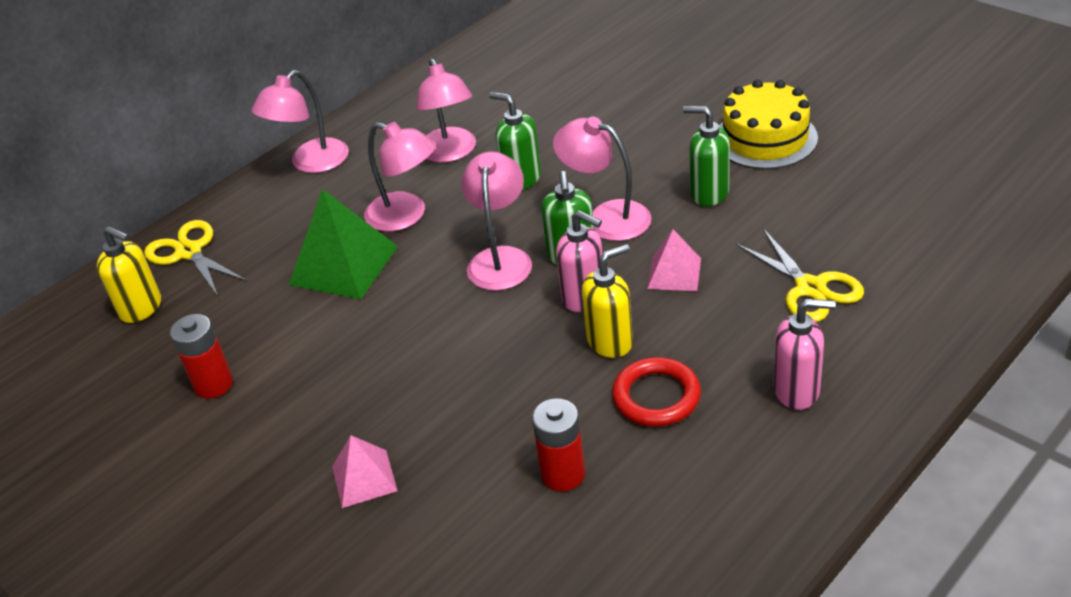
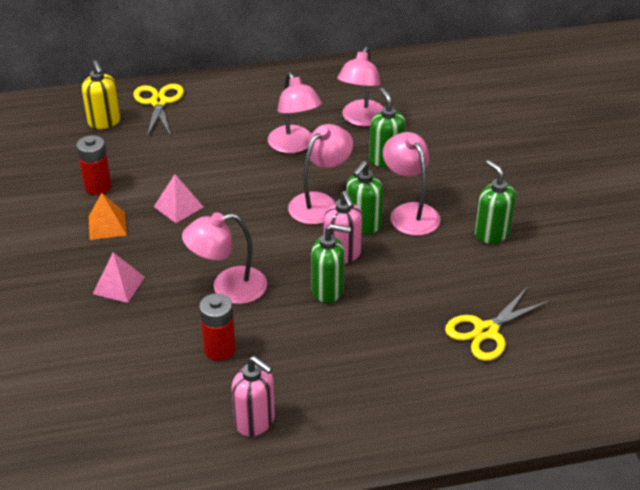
camera: 30 degrees right, 0 degrees up
pink lamp [251,70,349,173] -> pink lamp moved to [182,212,267,304]
green pyramid [289,189,398,299] -> none
yellow soap dispenser [582,244,633,358] -> green soap dispenser [311,224,351,303]
red ring [612,357,701,427] -> none
pink pyramid [647,229,701,291] -> pink pyramid moved to [154,174,203,223]
yellow cake [719,80,818,169] -> none
yellow scissors [735,228,864,322] -> yellow scissors turned 45 degrees clockwise [445,287,550,361]
pink soap dispenser [773,299,836,410] -> pink soap dispenser moved to [232,356,275,437]
none -> orange pyramid [89,193,127,240]

